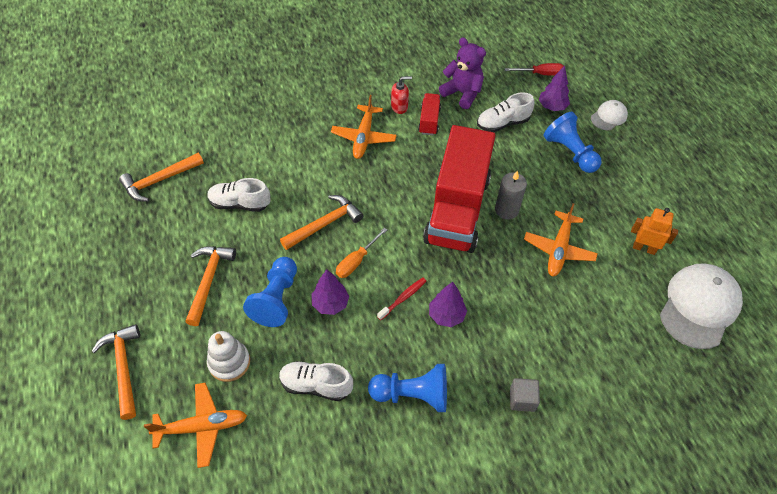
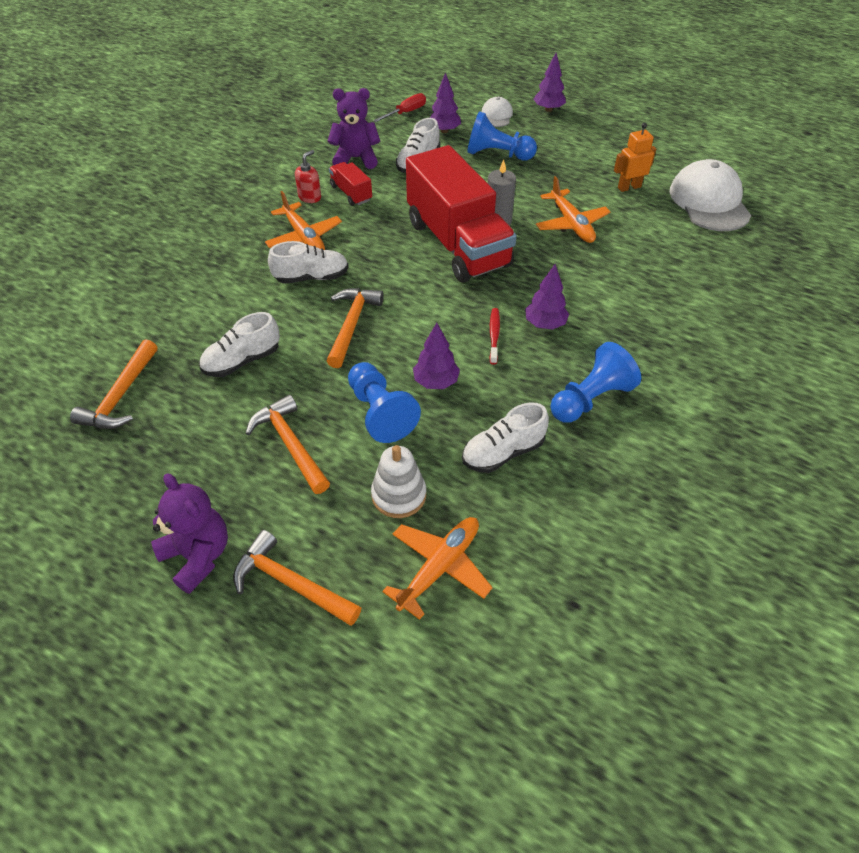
camera: 40 degrees left, 5 degrees down
orange screwdriver [336,228,387,278] -> none
grey cube [510,378,540,412] -> none
none -> purple teddy bear [151,473,228,594]
none -> white shoe [268,241,349,284]
none -> purple tree [533,53,566,112]

